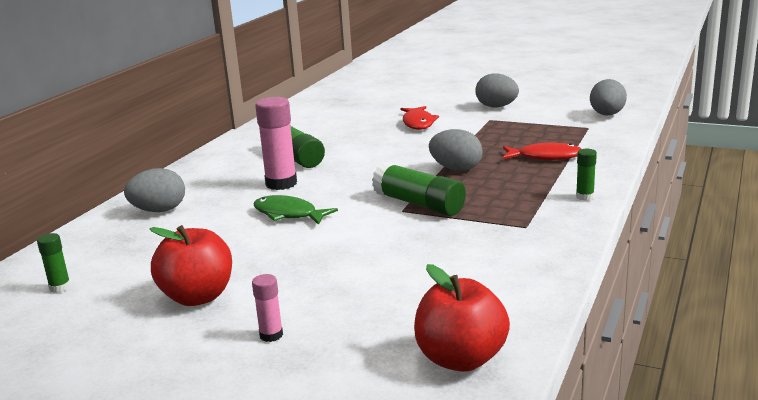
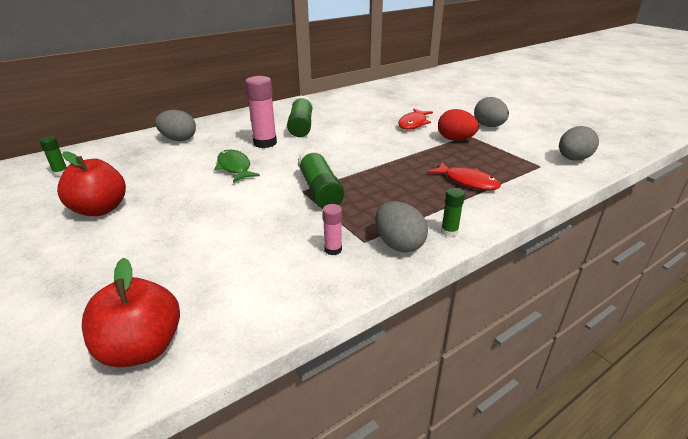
camera: 30 degrees right, 10 degrees up
pink glue stick [252,274,283,342] -> pink glue stick moved to [322,204,342,255]
grey egg [429,129,483,171] -> grey egg moved to [375,201,428,253]
none -> red egg [438,109,479,141]

